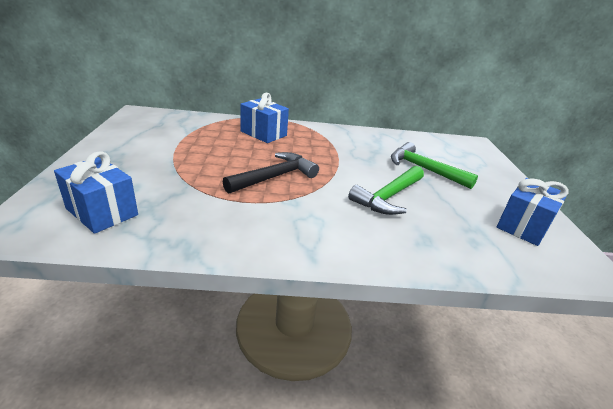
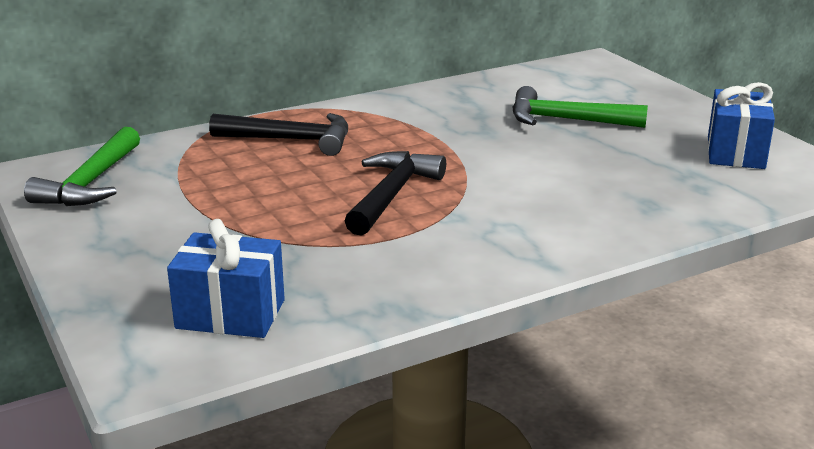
camera: 25 degrees left, 5 degrees down
blue gift [240,93,289,143] -> black hammer [209,113,348,156]
green hammer [348,166,424,215] -> green hammer moved to [24,127,140,206]

